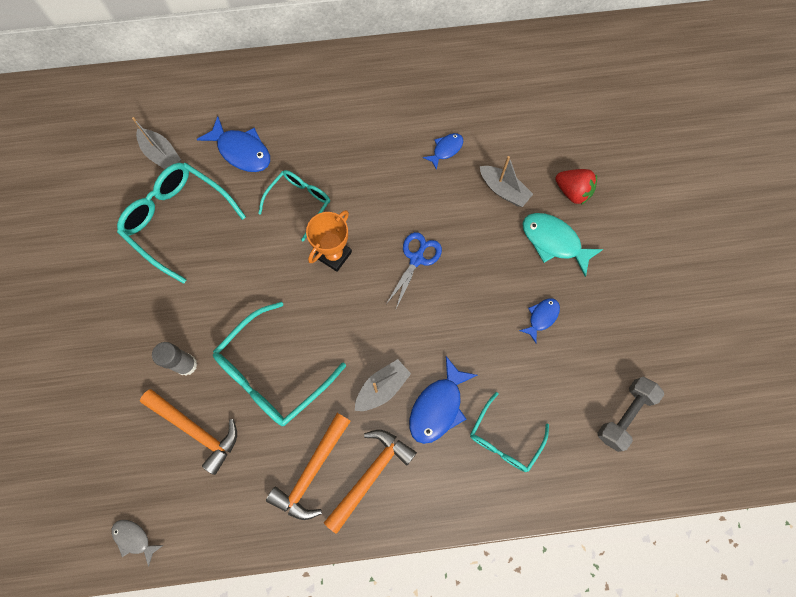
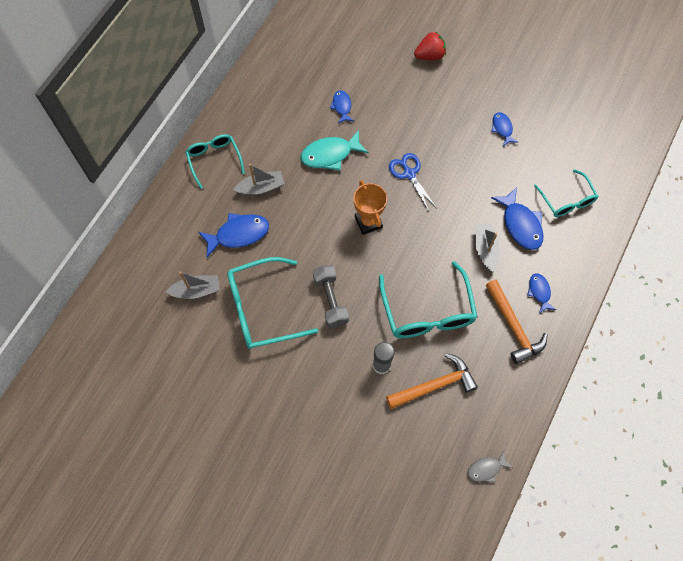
camera: 55 degrees left, 5 degrees down
turquoise glasses [258,170,330,242] -> turquoise glasses moved to [185,134,245,189]
orange hammer [324,430,417,534] -> blue fish [528,273,556,313]
grey boat [480,156,533,207] -> grey boat moved to [233,164,284,195]
turquoise fish [522,213,603,277] -> turquoise fish moved to [301,130,369,170]
grey dumbbell [598,376,664,452] -> grey dumbbell moved to [313,265,349,328]

